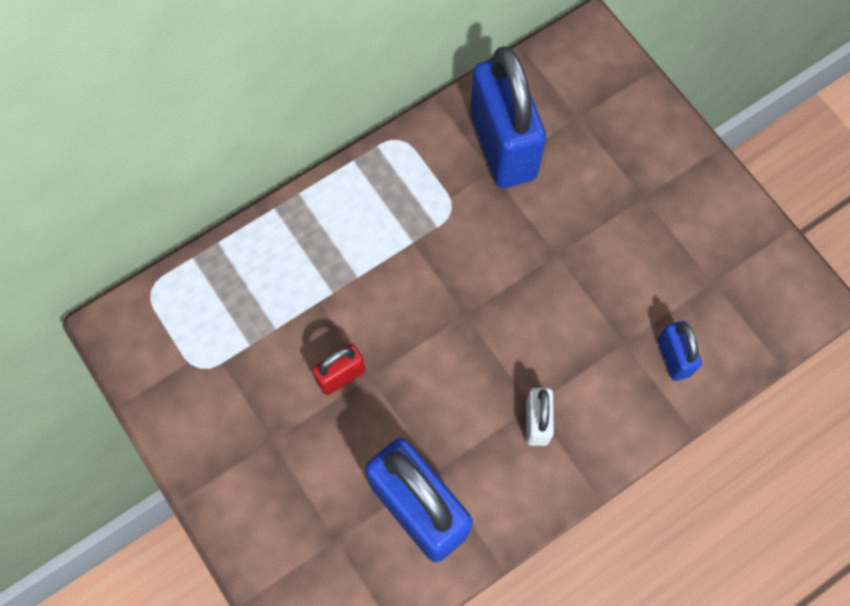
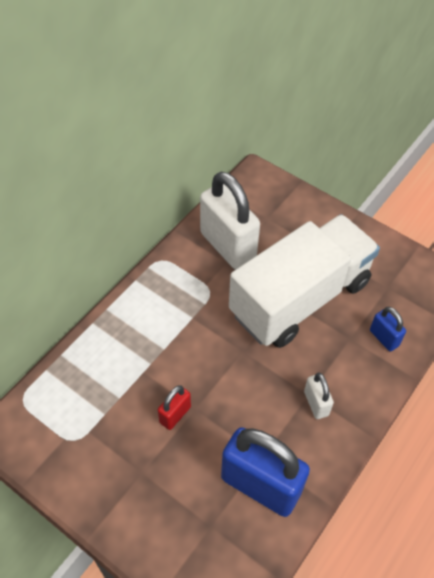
camera: 20 degrees left, 15 degrees down
blue padlock [470,46,546,188] -> white padlock [200,172,260,270]
none -> white truck [229,214,380,348]

